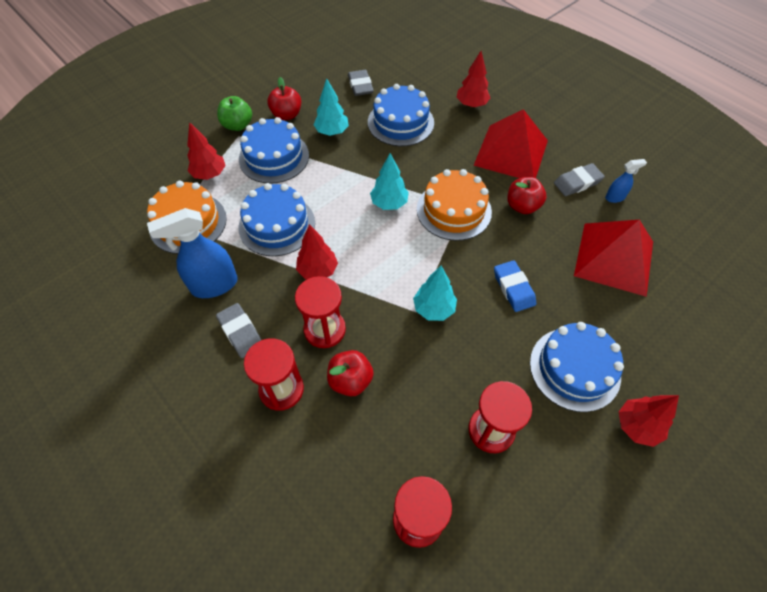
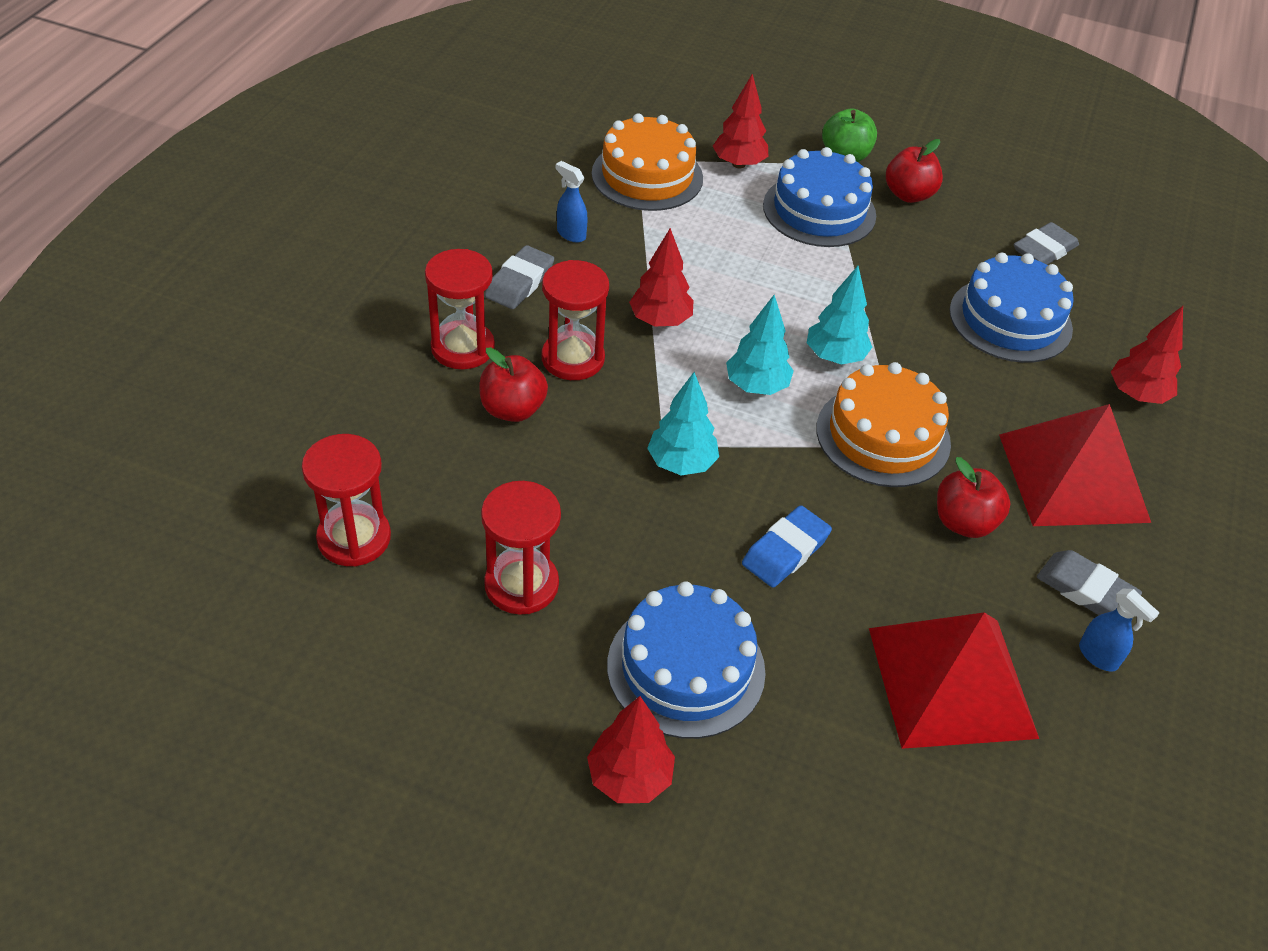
camera: 60 degrees right, 10 degrees down
blue spray bottle [147,208,238,298] -> blue spray bottle [556,161,588,243], size x0.50
blue cake [238,183,315,256] -> none
turquoise tree [314,78,349,136] -> turquoise tree moved to [726,295,794,395]

